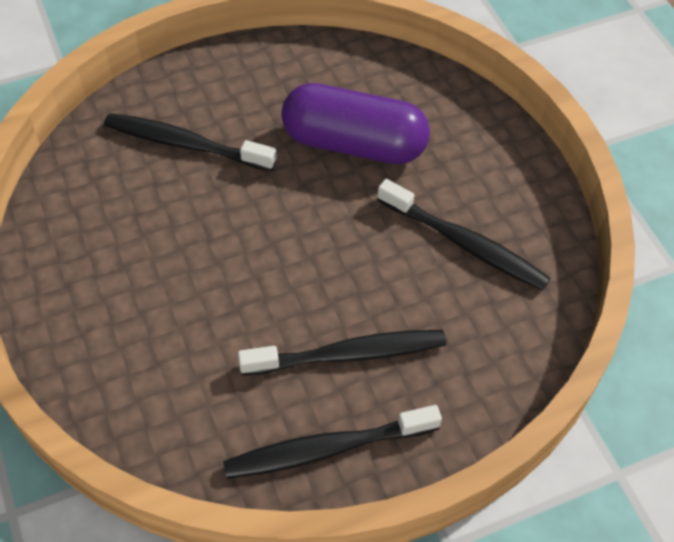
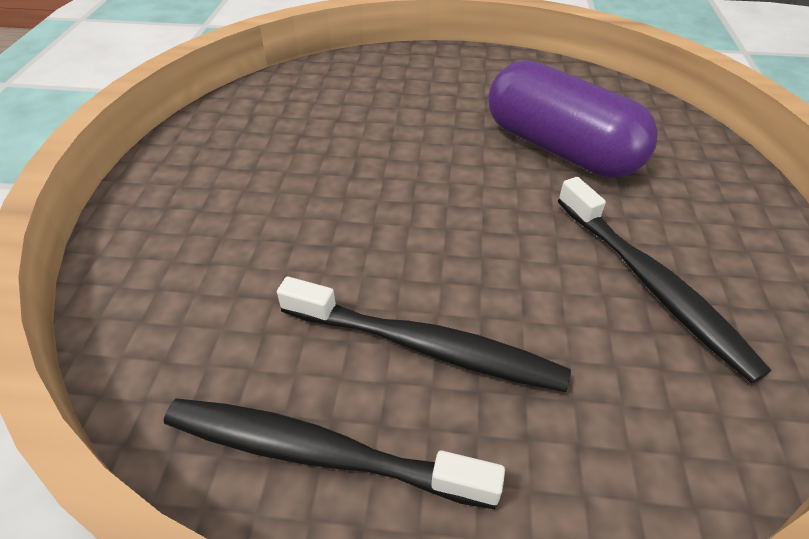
camera: 30 degrees right, 10 degrees down
black toothbrush [104,113,277,171] -> none

